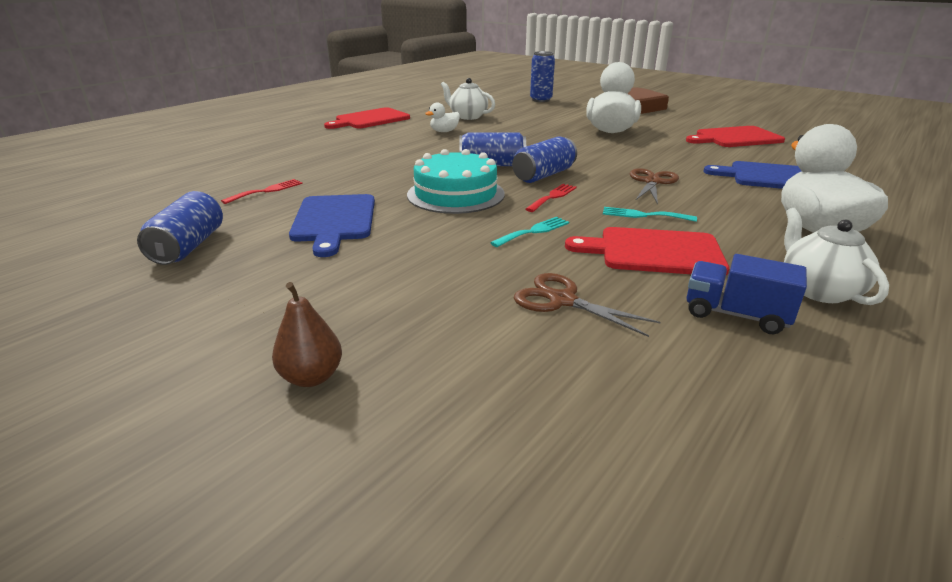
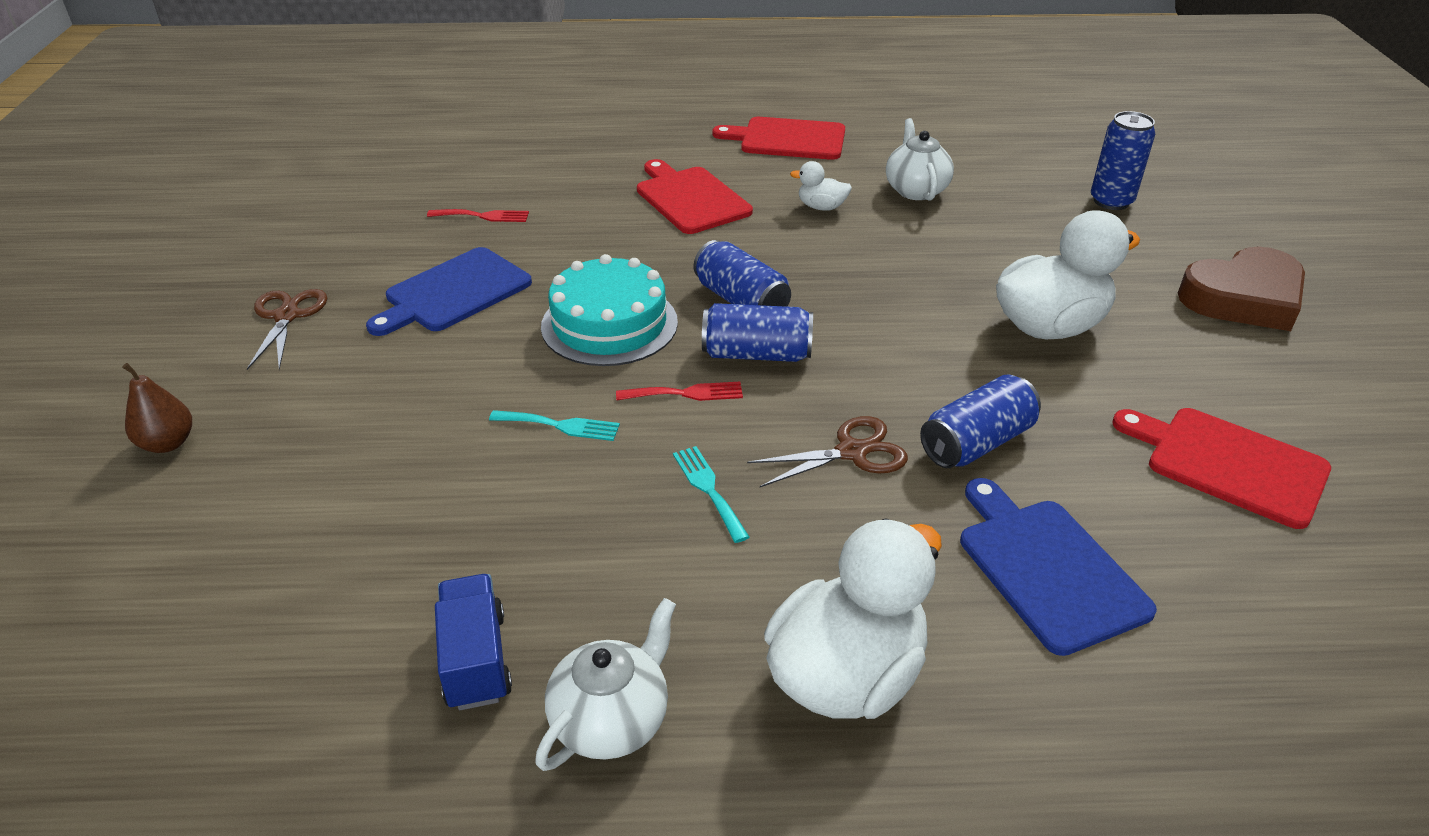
camera: 50 degrees right, 10 degrees up
blue can [137,191,223,265] -> blue can moved to [920,374,1041,468]
brown scissors [514,273,661,337] -> brown scissors moved to [247,289,327,370]
red cutting board [565,227,729,275] -> red cutting board moved to [637,159,753,234]

